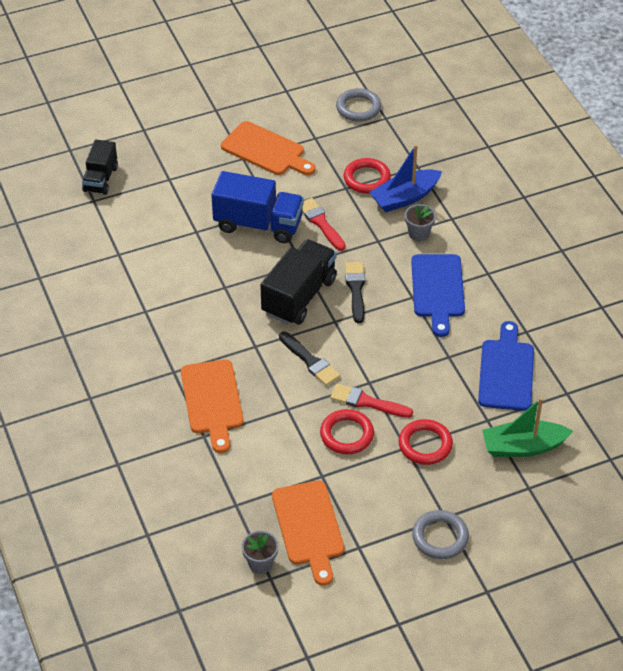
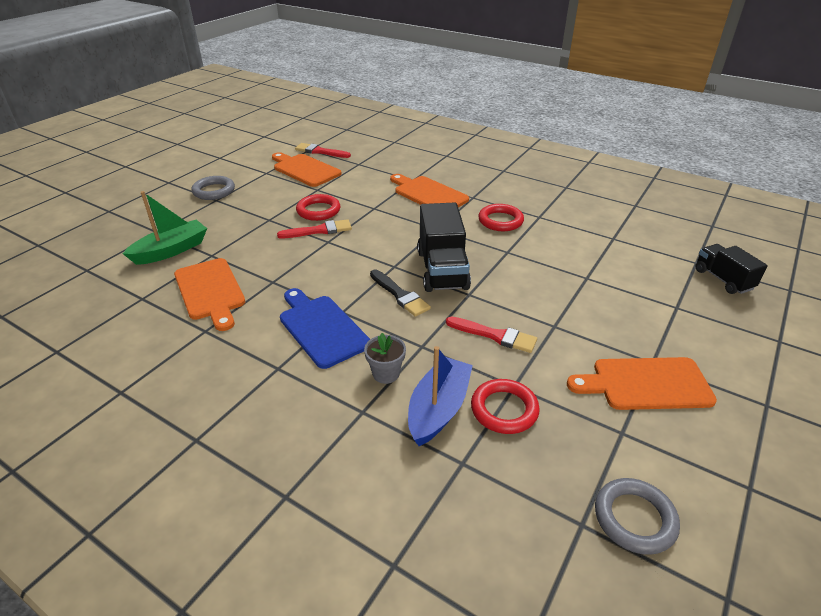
camera: 145 degrees right, 10 degrees down
blue truck [211,171,304,243] -> none
grey flower pot [242,531,278,574] -> red brush [295,143,351,158]
black brush [279,332,340,386] -> none
red ring [398,419,453,465] -> red ring moved to [478,204,524,231]
blue cutting board [478,321,534,411] -> orange cutting board [174,258,245,331]

